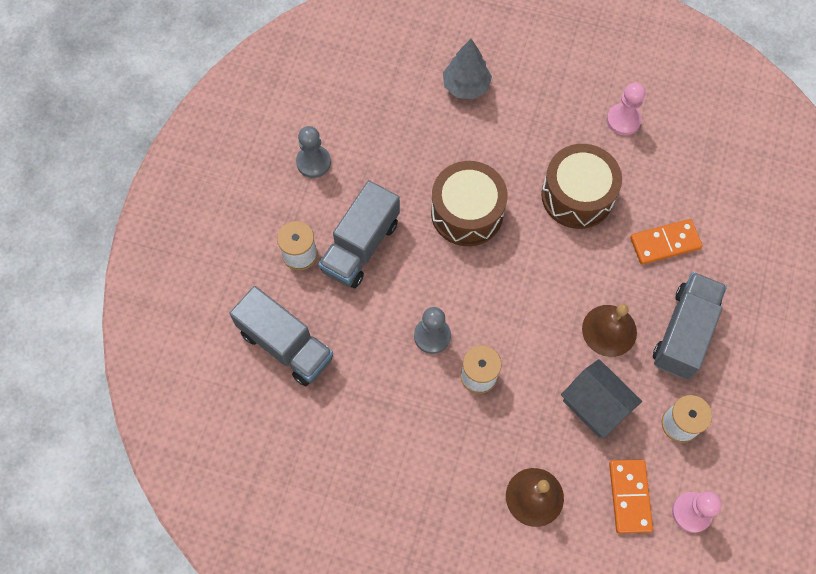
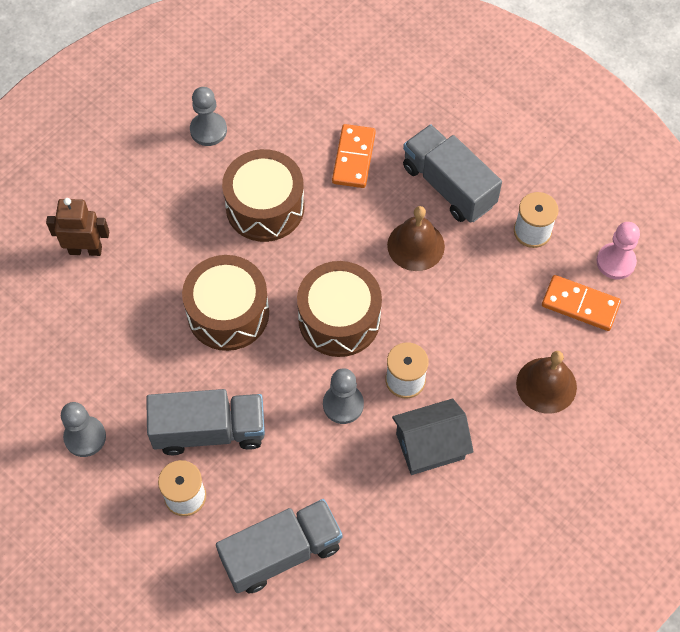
camera: 65 degrees left, 5 degrees down
grey truck [318,180,400,288] -> grey truck turned 60 degrees counterclockwise [146,389,265,455]
grey tree [443,39,492,99] -> brown robot [46,198,109,256]
grey house [561,359,642,438] -> grey house moved to [392,399,474,475]
pink pawn [607,82,645,135] -> grey pawn [190,87,227,146]
none -> brown drum [297,261,382,357]

